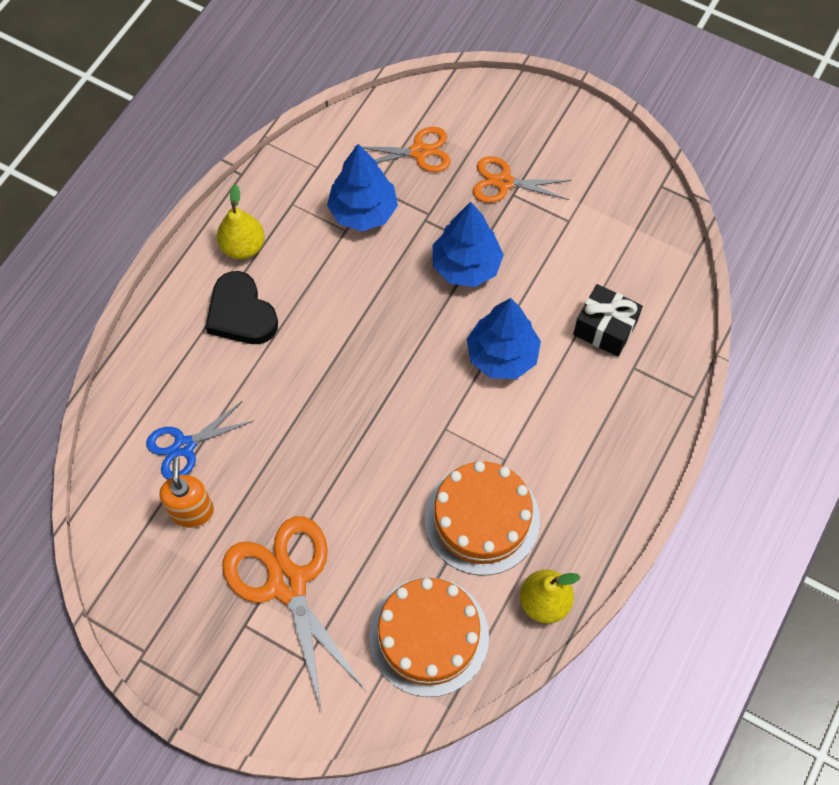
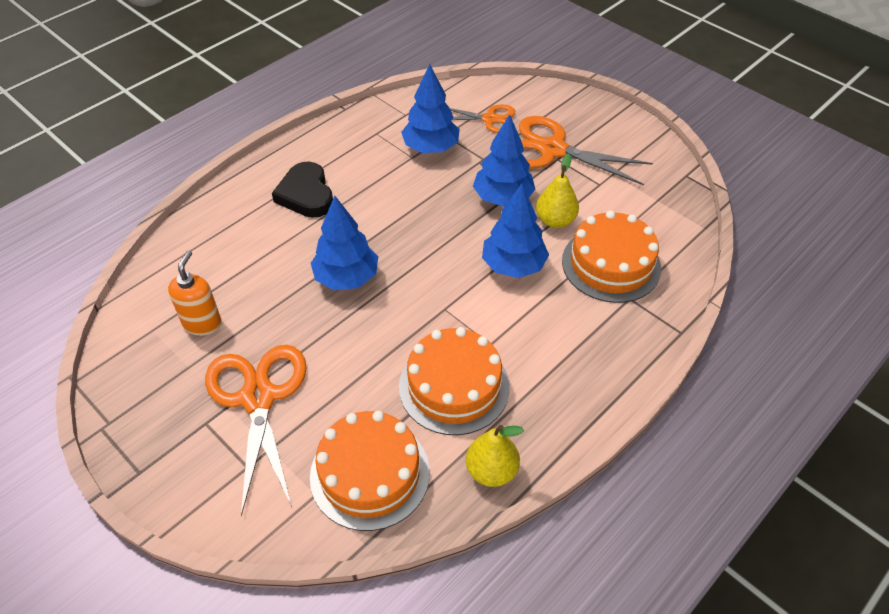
camera: 15 degrees right, 15 degrees down
blue scissors [146,401,253,480] -> none
yellow pear [217,184,265,259] -> yellow pear moved to [536,154,579,228]
orange scissors [473,156,572,203] -> orange scissors [519,116,653,185], size x1.74
black gift [573,284,643,357] -> orange cake [562,210,661,303]
none -> blue tree [311,196,378,290]

